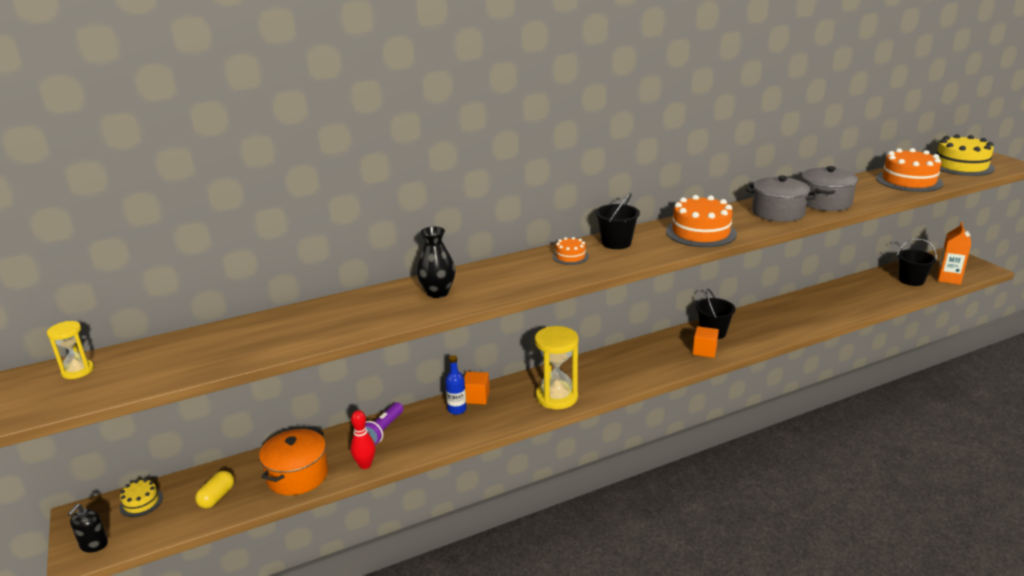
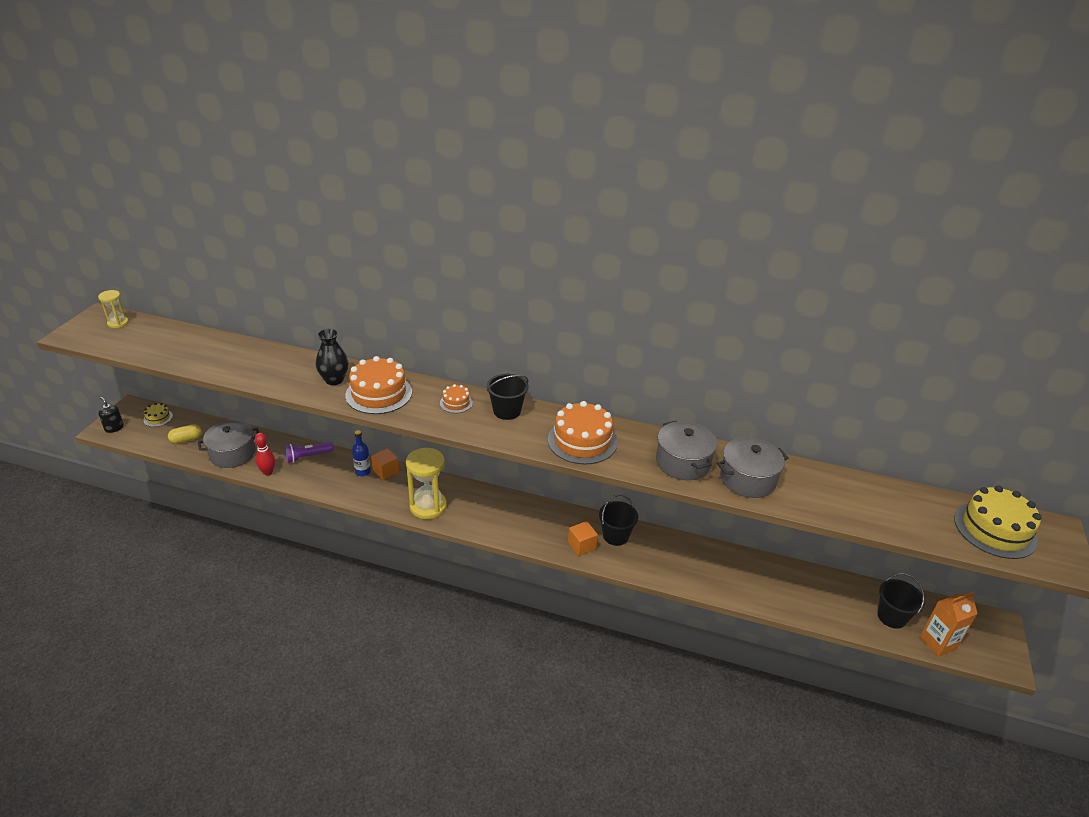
camera: 40 degrees right, 10 degrees up
black soap dispenser [68,504,108,553] -> black soap dispenser turned 75 degrees clockwise [98,397,124,433]
orange pot [259,428,328,495] -> grey pot [198,421,259,468]
orange cake [876,148,943,192] -> orange cake moved to [345,356,412,414]

